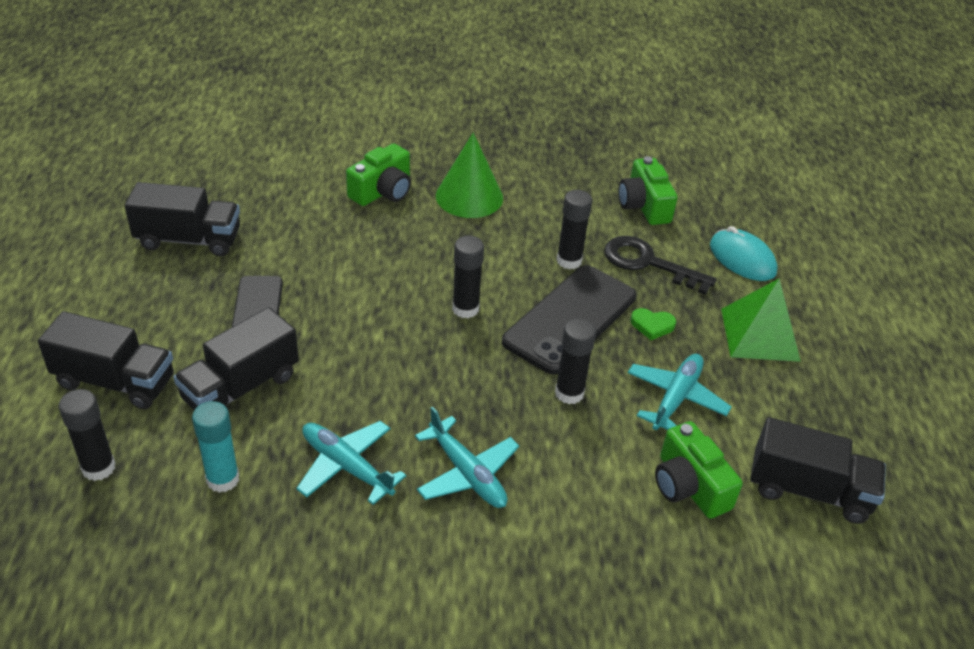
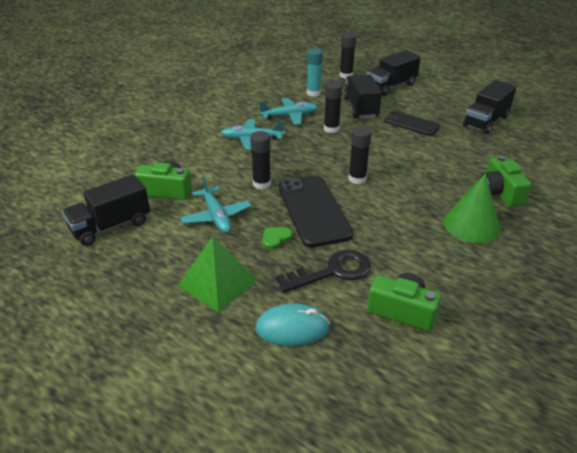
camera: 130 degrees right, 5 degrees down
black glue stick [557,190,592,269] -> black glue stick moved to [324,81,342,133]

